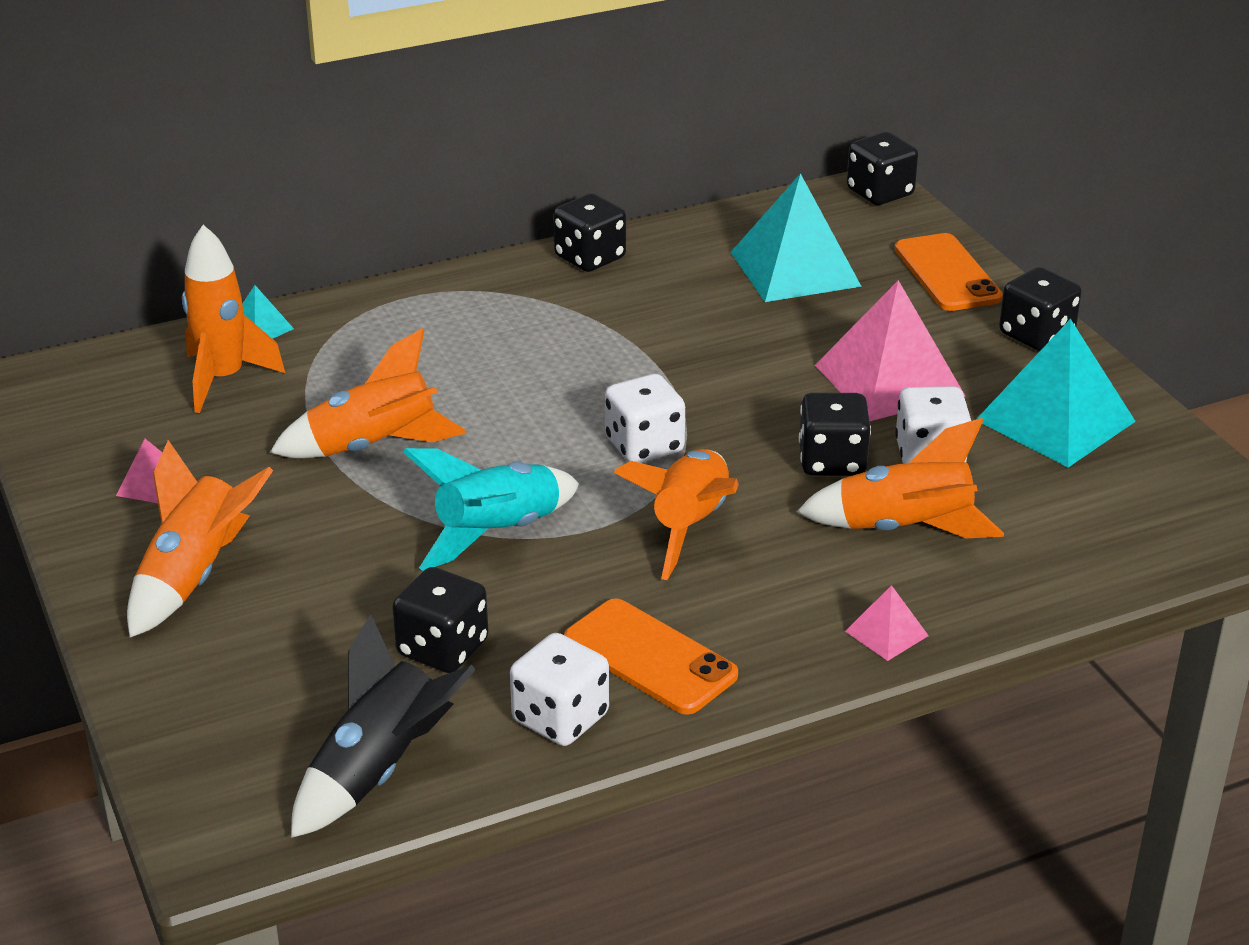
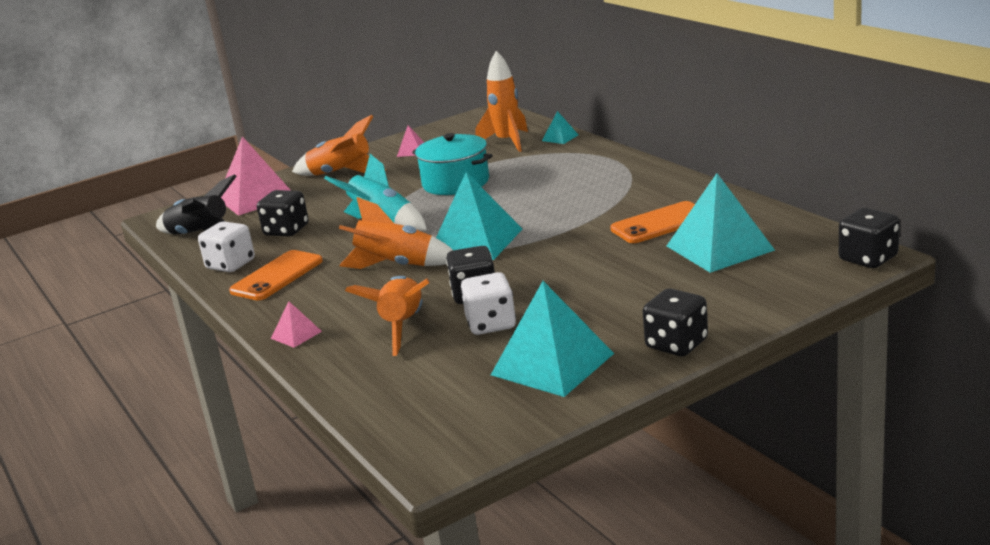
camera: 85 degrees right, 10 degrees down
orange rocket [270,328,466,458] -> turquoise pot [412,133,493,195]
black dice [553,193,626,272] -> none
white dice [605,374,685,463] -> turquoise pyramid [436,172,522,260]
pink pyramid [815,280,965,421] -> pink pyramid moved to [221,136,291,216]
orange phone [895,233,1003,311] -> orange phone moved to [610,201,695,243]

